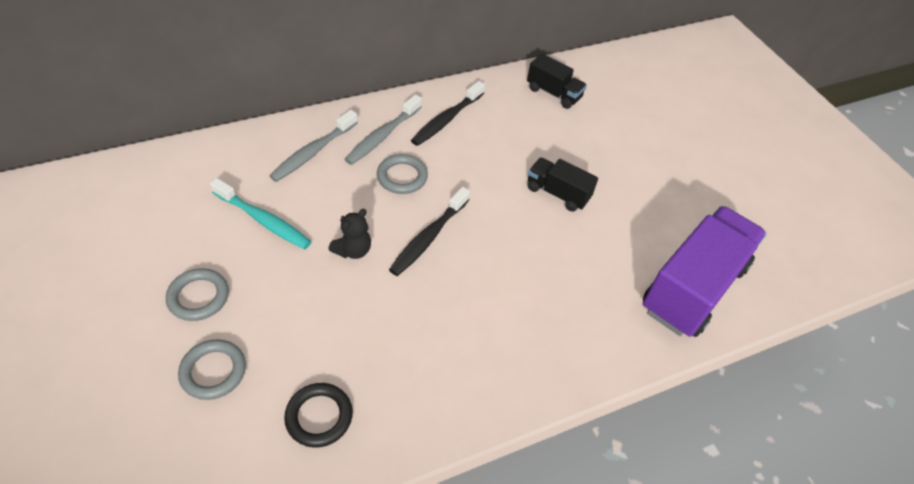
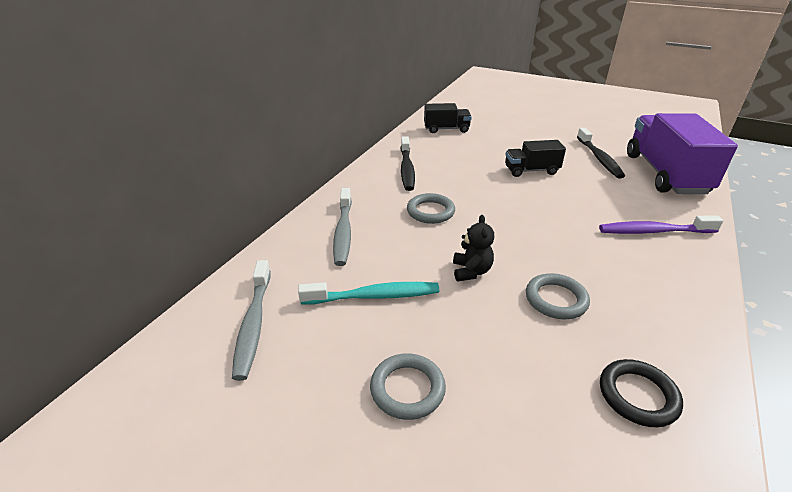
camera: 35 degrees left, 15 degrees down
grey ring [178,339,246,400] -> grey ring moved to [526,273,590,319]
grey toothbrush [344,94,422,165] -> grey toothbrush moved to [232,260,271,381]
black toothbrush [389,187,470,276] -> black toothbrush moved to [577,128,625,178]
none -> purple toothbrush [599,216,723,234]

